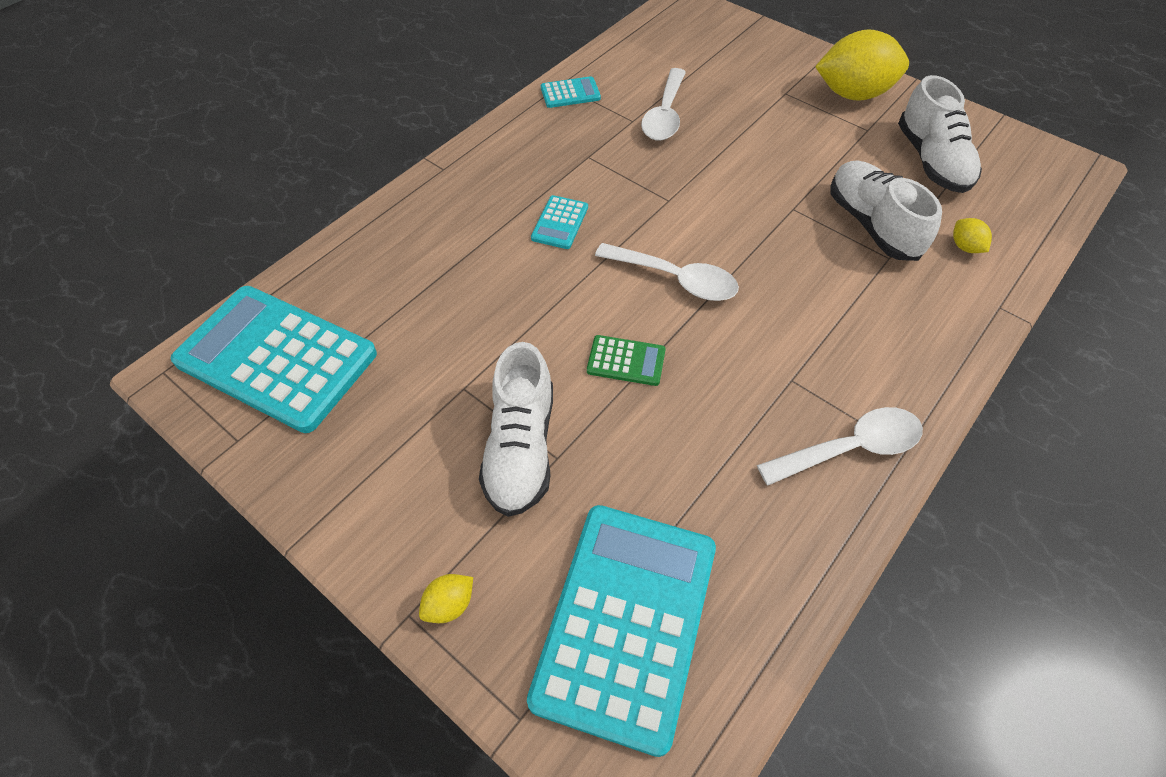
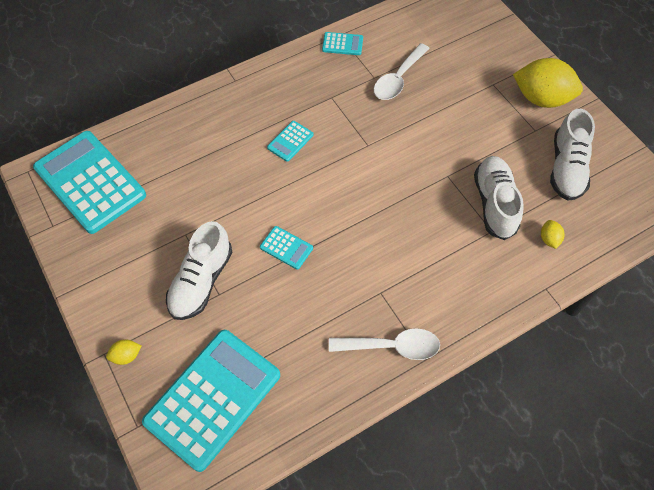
camera: 20 degrees right, 5 degrees up
green calculator [587,335,666,386] -> turquoise calculator [260,226,313,270]
white spoon [595,243,739,301] -> none

